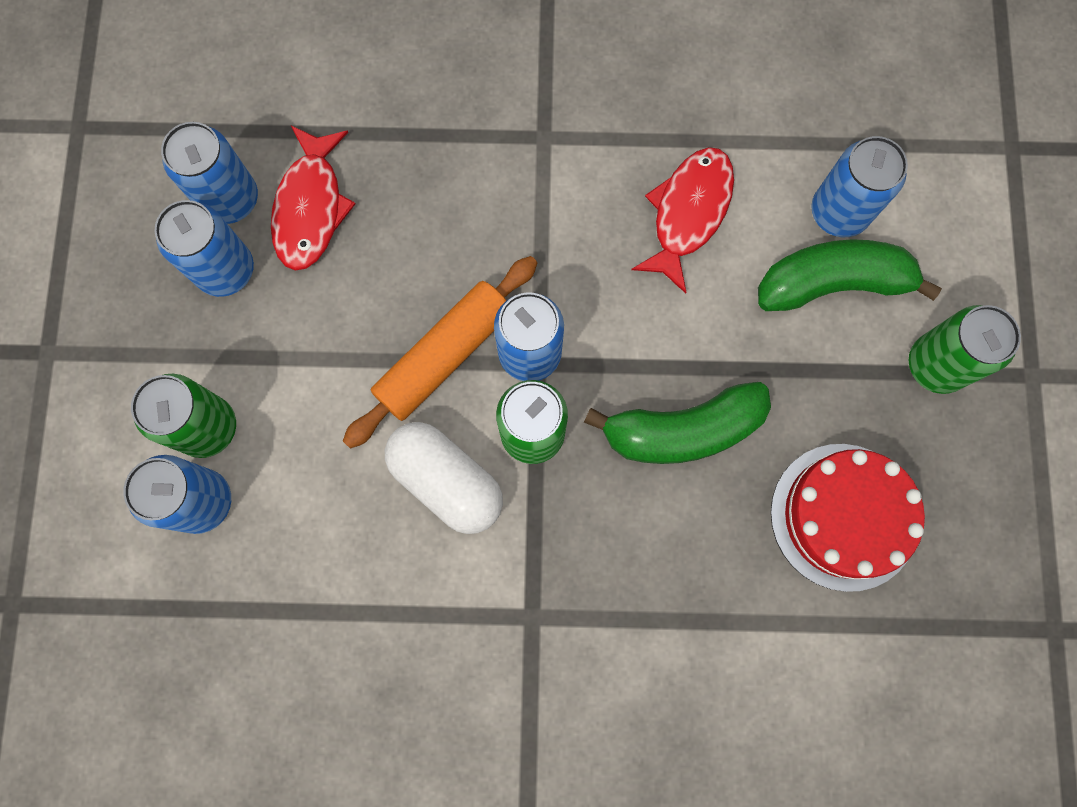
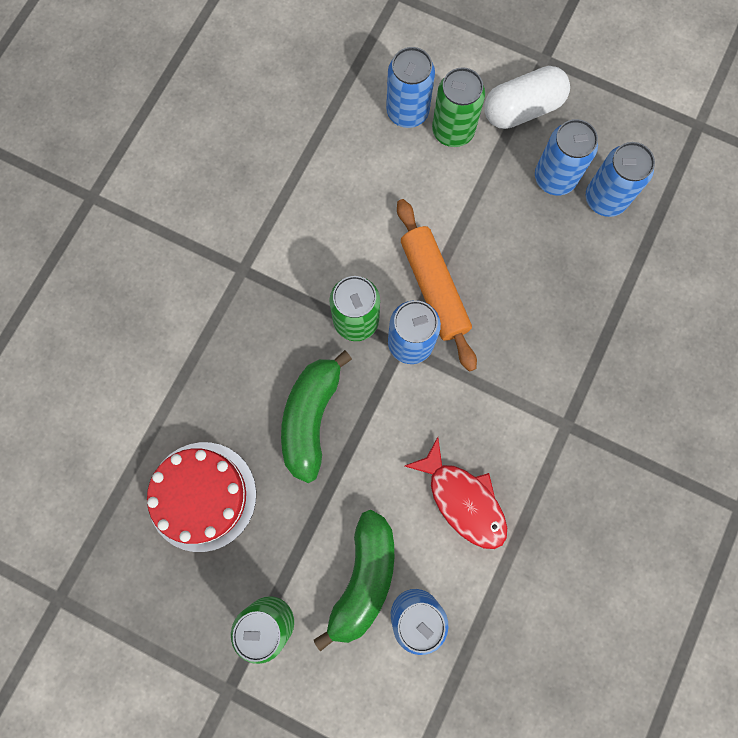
camera: 115 degrees right, 0 degrees up
red fish [271,126,355,271] -> none
white capsule [385,422,503,534] -> white capsule moved to [484,66,570,129]

